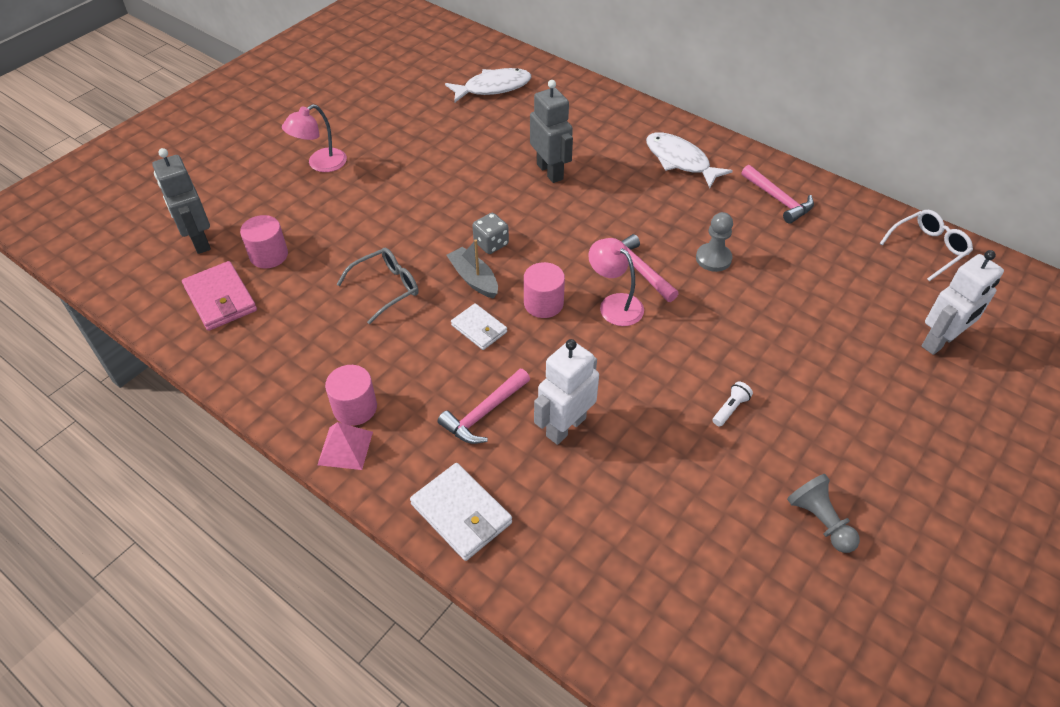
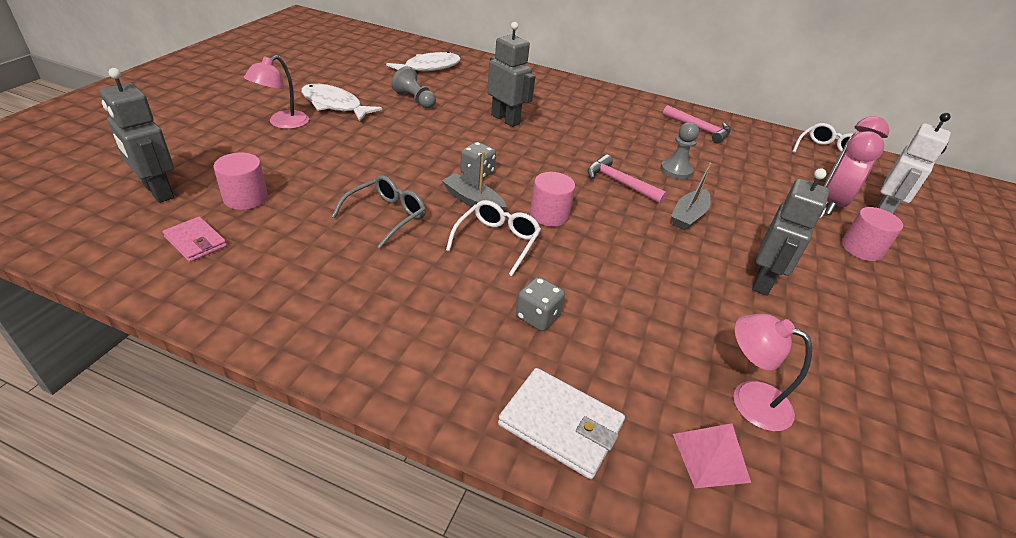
camera: 20 degrees left, 10 degrees down
pink wallet [182,261,257,331] -> pink wallet [163,217,227,262], size x0.65
pink pyramid [318,422,373,470] -> pink pyramid moved to [673,423,751,488]
pink cylinder [325,365,377,426] -> pink cylinder moved to [842,207,903,261]
pink hammer [438,369,530,444] -> grey dice [516,277,565,331]
white wallet [451,303,507,350] -> white glasses [446,200,541,276]
white robot [534,339,599,445] -> none
pink lamp [588,238,644,326] -> pink lamp moved to [733,314,812,431]
white fish [646,132,733,188] -> white fish moved to [301,84,382,121]
white flashlight [713,381,753,427] -> grey robot [752,168,829,296]
grey pawn [787,474,860,553] -> grey pawn moved to [392,66,436,108]
none -> grey boat [671,163,712,230]
none -> pink clock [824,116,889,215]

